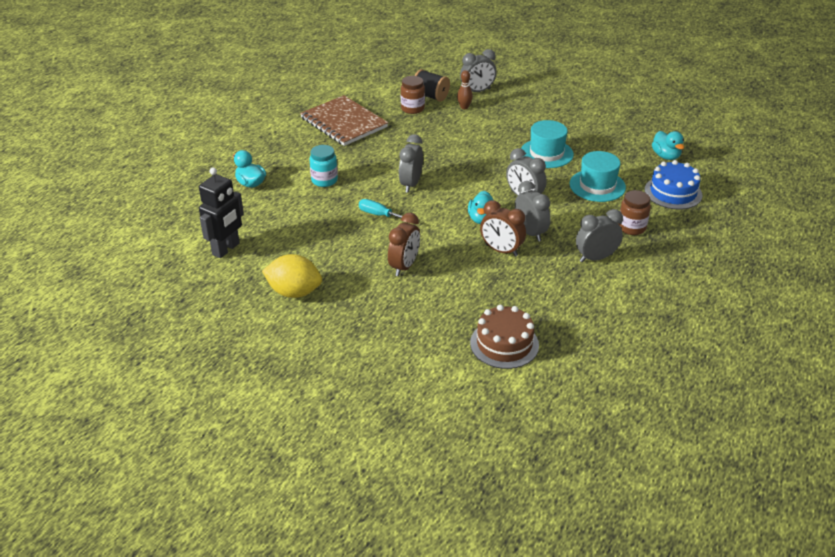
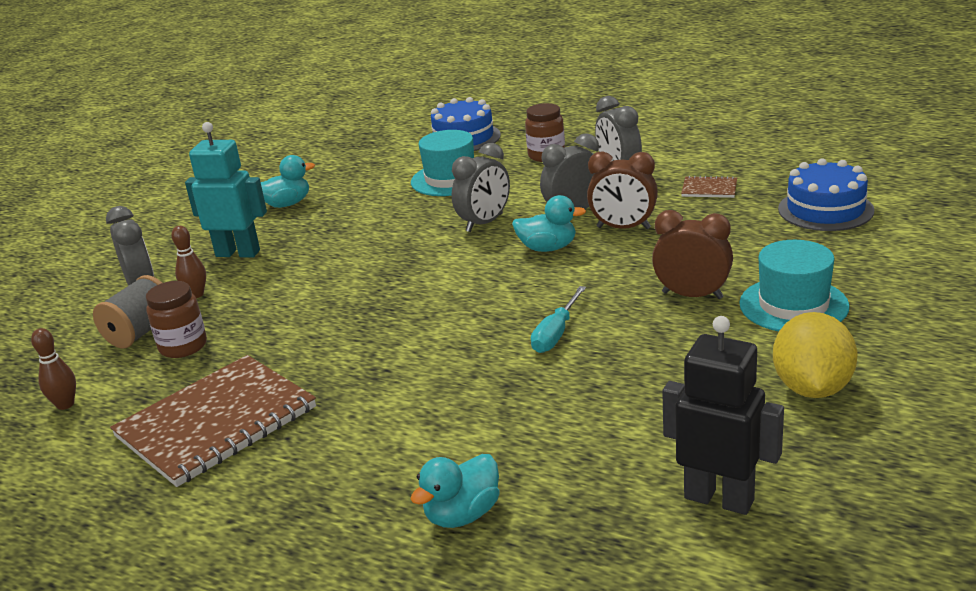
camera: 90 degrees left, 10 degrees down
turquoise jar [309,145,338,187] -> none
grey clock [399,134,423,193] -> none
black spool [414,69,450,102] -> grey spool [93,275,162,349]
brown cake [470,305,539,369] -> blue cake [778,158,875,231]
brown clock [480,200,526,257] -> brown clock turned 75 degrees clockwise [587,151,658,229]
turquoise hat [521,120,574,168] -> turquoise hat moved to [739,240,849,331]
turquoise duck [652,131,684,160] -> turquoise duck moved to [261,155,315,208]
none -> brown bowling pin [31,328,76,410]
none -> turquoise robot [185,122,267,258]
none -> brown notebook [681,176,737,198]

